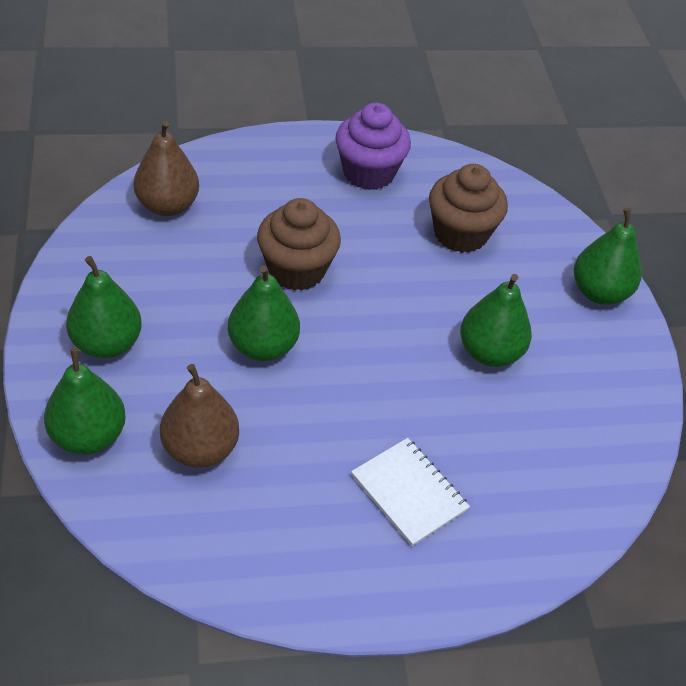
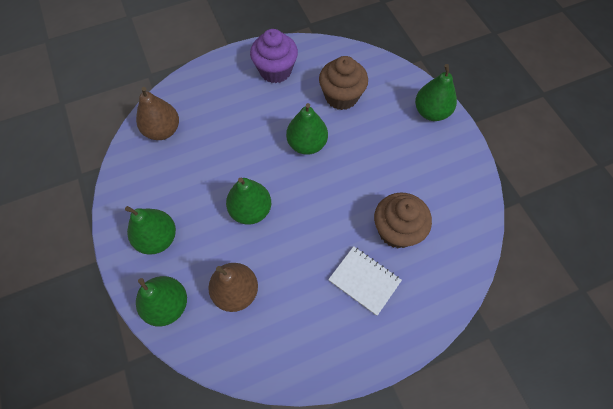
camera: 10 degrees left, 15 degrees up
brown cupcake [257,198,341,291] -> brown cupcake moved to [374,192,432,248]
green pear [460,274,532,367] -> green pear moved to [286,103,328,155]

